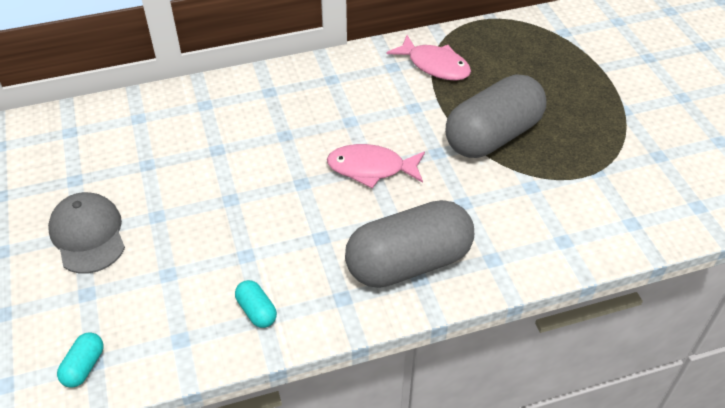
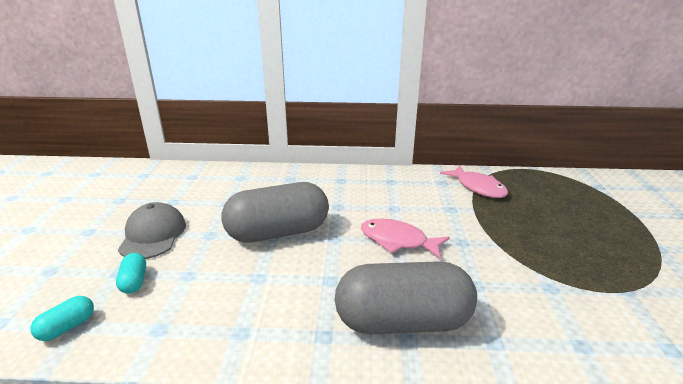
camera: 20 degrees right, 20 degrees down
turquoise capsule [235,280,277,328] -> turquoise capsule moved to [116,253,146,294]
grey capsule [446,74,546,158] -> grey capsule moved to [222,182,329,243]

